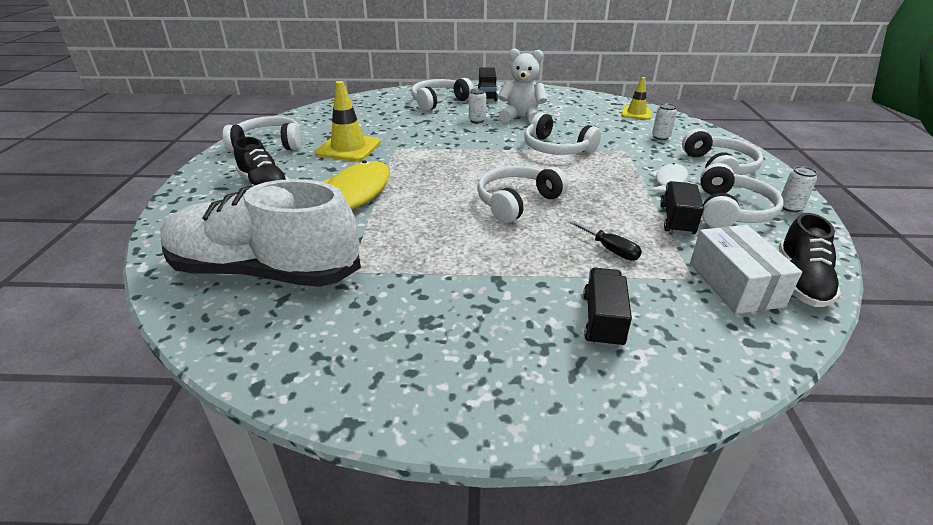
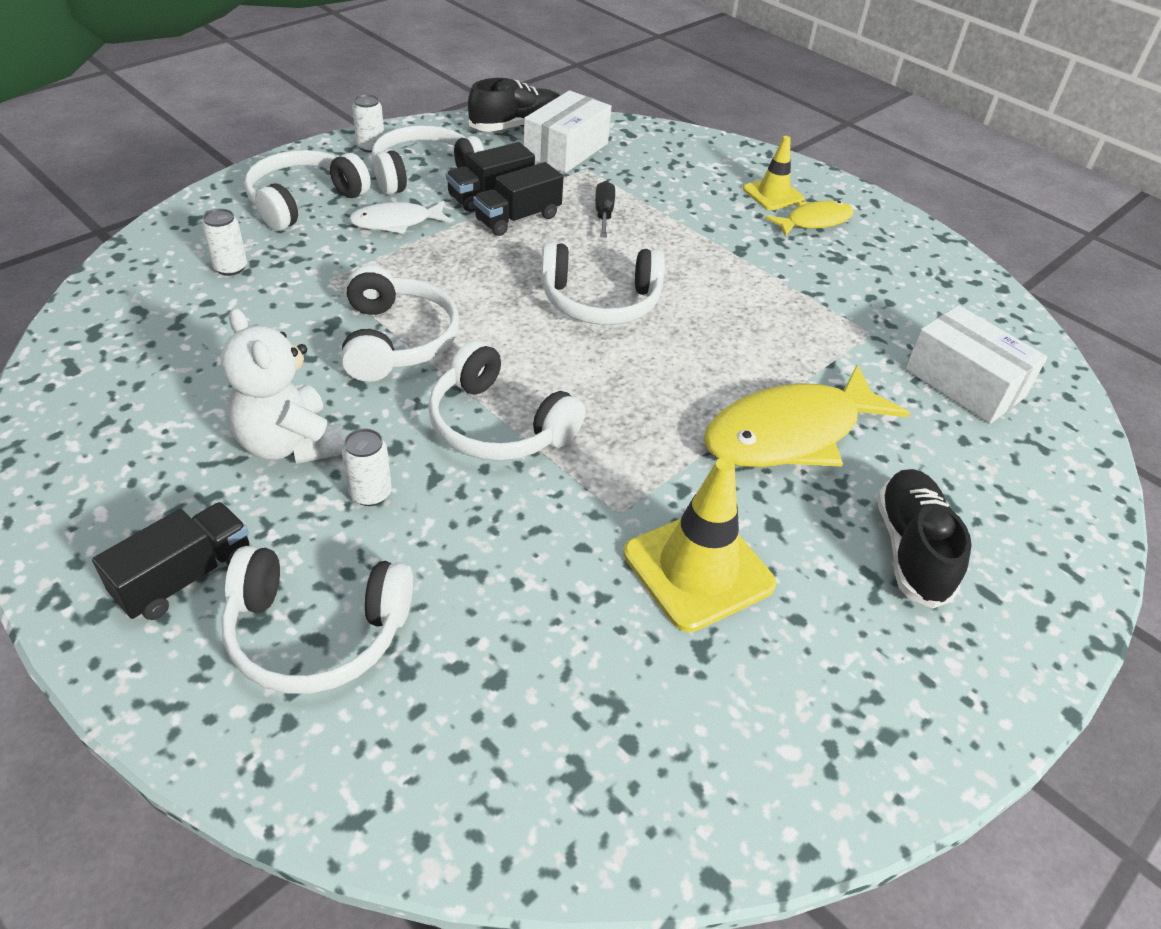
camera: 140 degrees left, 10 degrees up
white shoe [160,179,361,287] -> white box [905,305,1047,424]
white headphones [223,116,301,152] -> white headphones moved to [428,340,585,461]
black truck [583,268,632,348] -> black truck moved to [473,162,563,236]
yellow traffic cone [621,77,651,120] -> yellow traffic cone moved to [743,136,805,210]
none -> yellow fish [765,201,854,236]

